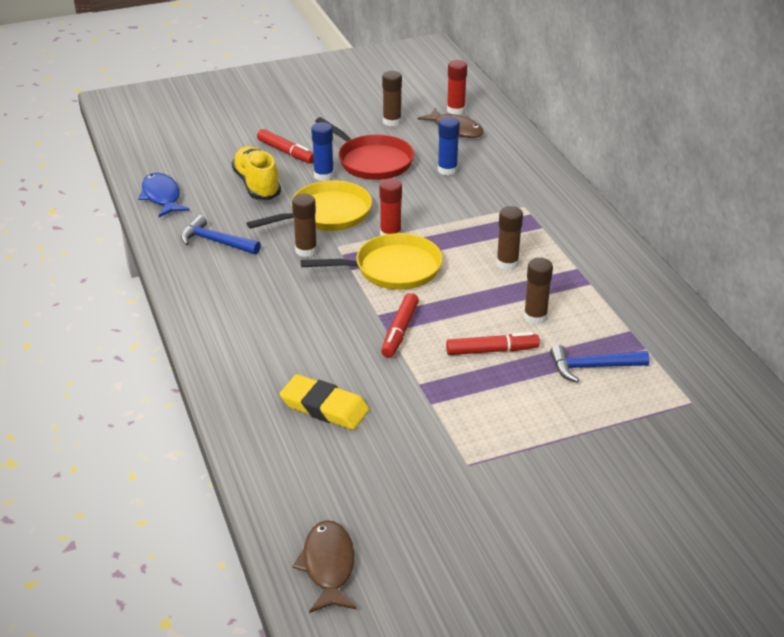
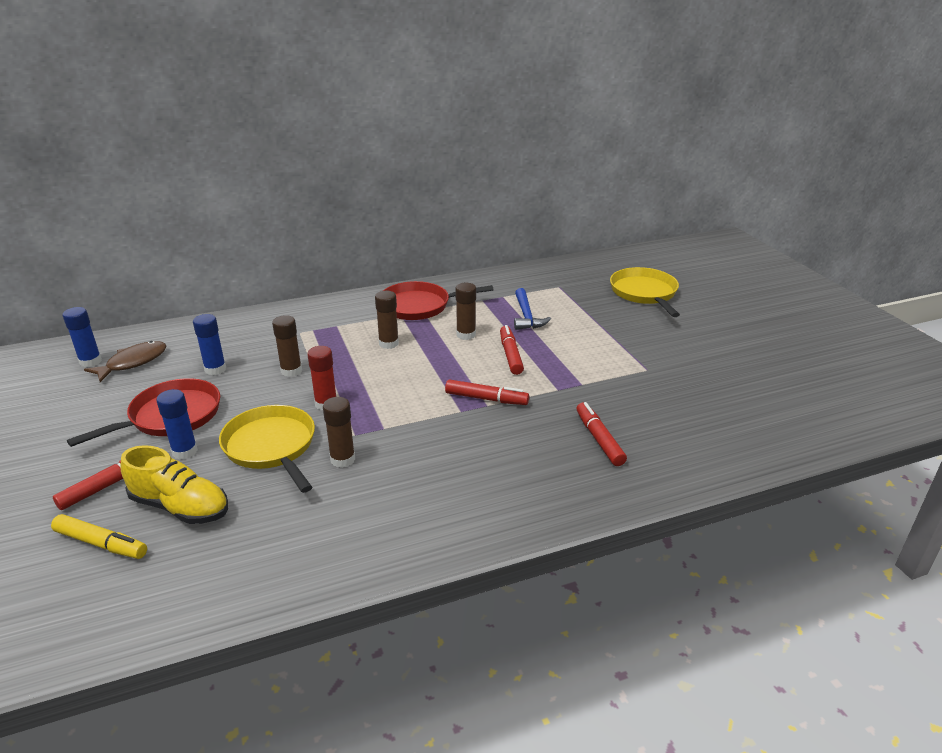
camera: 90 degrees left, 5 degrees down
blue fish [138,173,189,217] -> none
blue hammer [181,215,261,255] -> none
yellow shoe [232,146,281,200] -> yellow shoe turned 135 degrees counterclockwise [120,445,228,524]
yellow eraser [280,374,369,430] -> red marker [577,402,627,466]
brown fish [292,520,356,613] -> none
yellow pan [301,233,443,290] -> yellow pan moved to [610,267,680,317]
brown glue stick [382,71,402,126] -> brown glue stick moved to [272,315,302,377]
red glue stick [447,60,467,115] -> blue glue stick [62,307,102,367]
none -> yellow marker [51,514,147,559]
none -> red pan [383,281,493,320]

